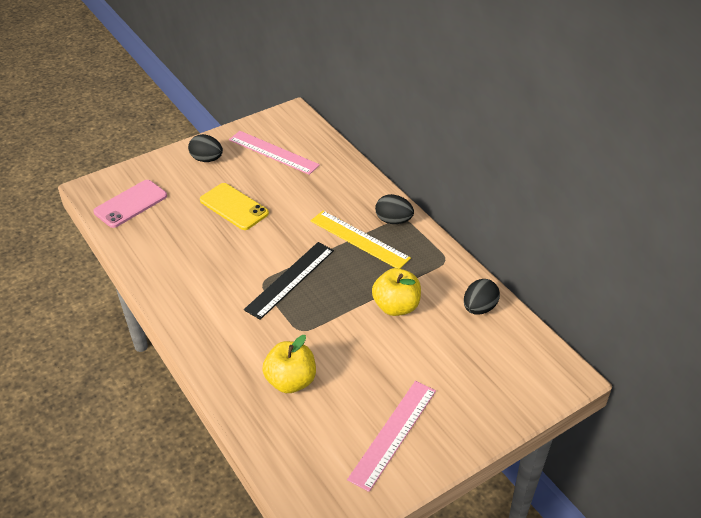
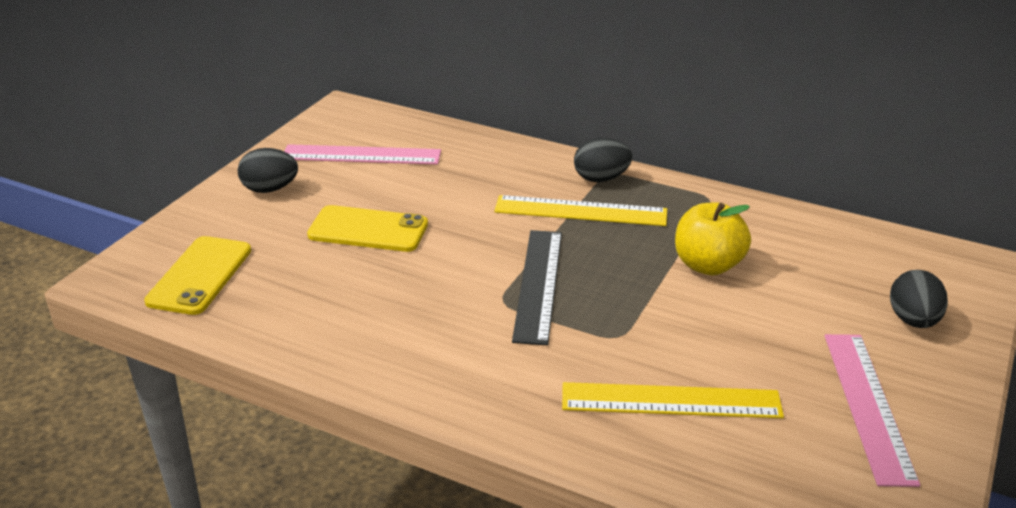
camera: 30 degrees left, 10 degrees down
pink phone [93,180,167,228] -> yellow phone [144,236,251,315]
yellow apple [262,335,316,393] -> yellow ruler [562,382,784,418]
black egg [464,279,500,315] -> black egg moved to [890,270,948,328]

